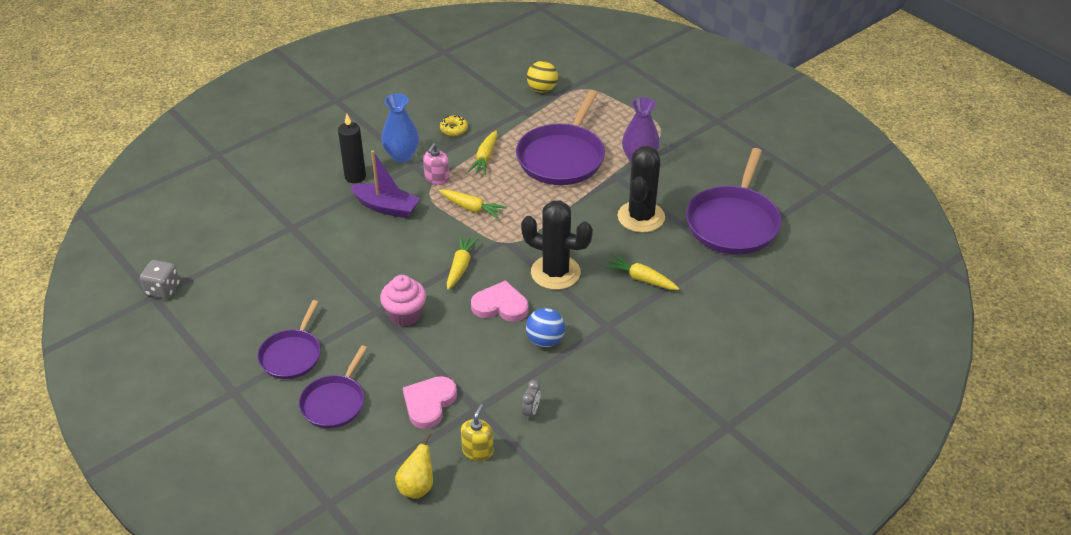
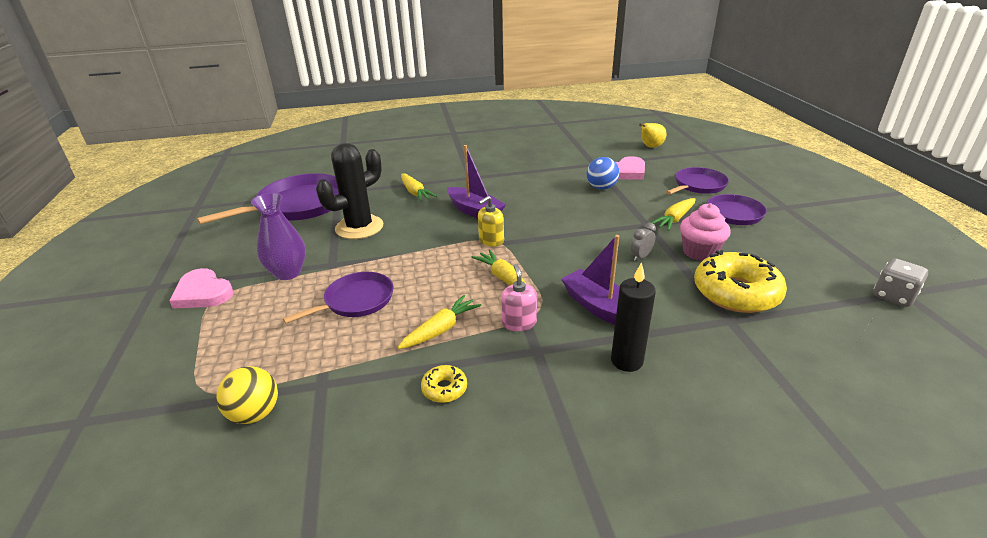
camera: 150 degrees left, 10 degrees down
pink cupcake [380,275,426,326] -> pink cupcake moved to [680,203,731,261]
blue vase [381,93,419,163] -> none
pink soap dispenser [423,143,449,185] -> pink soap dispenser turned 60 degrees counterclockwise [501,264,537,331]
yellow carrot [447,235,479,290] -> yellow carrot moved to [651,198,696,231]
yellow soap dispenser [461,404,494,461] -> yellow soap dispenser moved to [478,196,504,247]
pink heart [471,280,529,322] -> pink heart moved to [169,268,234,309]
purple pan [516,90,605,185] -> purple pan [283,272,393,324], size x0.59
black cactus [521,200,593,290] -> purple boat [447,145,506,218]
grey clock [522,380,541,420] -> grey clock moved to [631,223,656,261]
blue ball [526,308,565,347] -> blue ball moved to [587,157,620,190]
none -> yellow donut [694,250,787,313]

